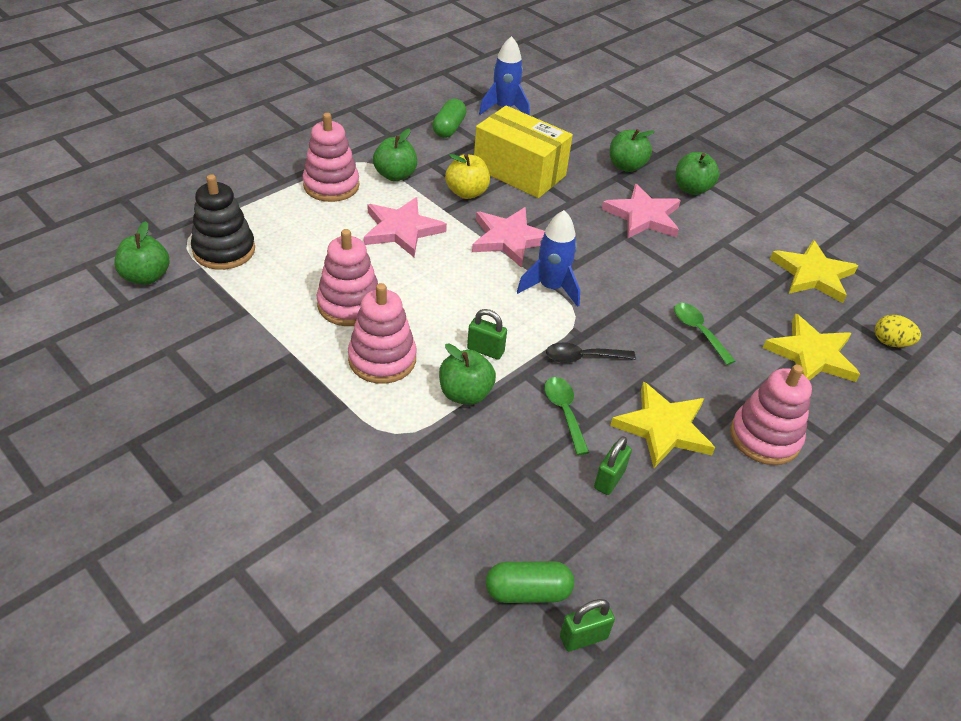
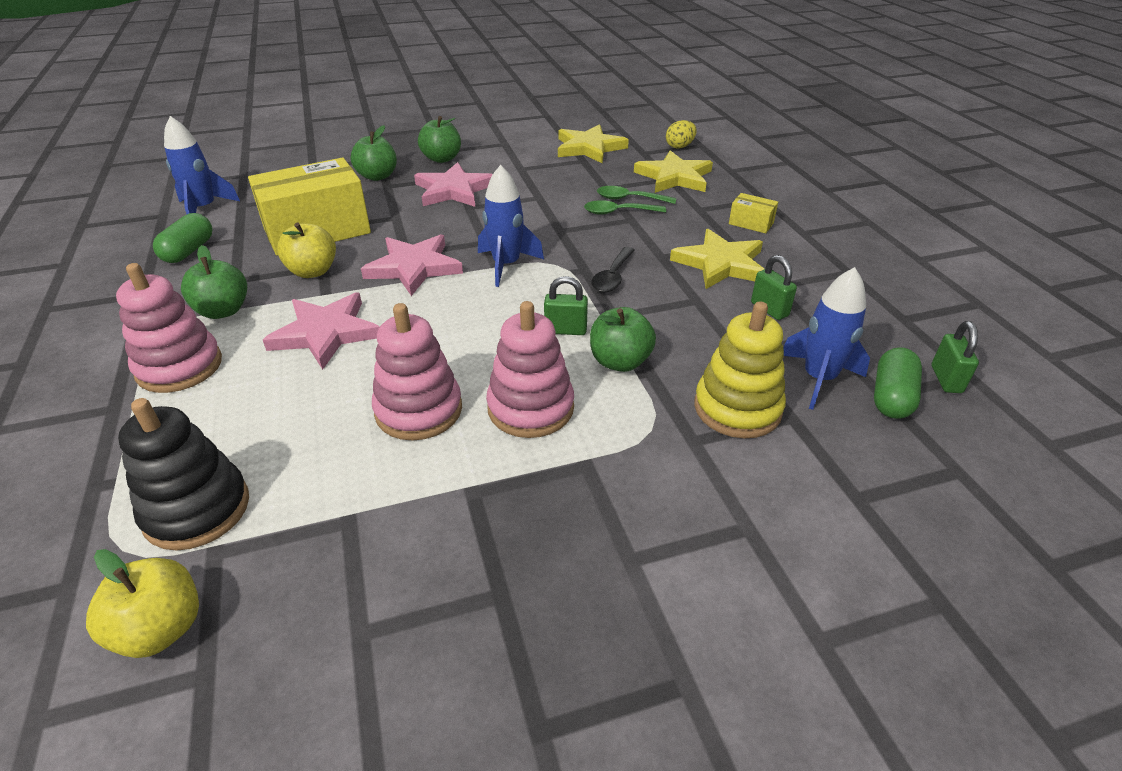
camera: 60 degrees left, 5 degrees down
green apple [114,221,170,285] -> yellow apple [86,549,199,658]
green capsule [432,99,466,138] -> green capsule turned 60 degrees clockwise [153,213,213,263]
green padlock [467,309,507,359] -> green padlock turned 45 degrees clockwise [544,276,588,335]
green spoon [544,377,589,455] -> green spoon moved to [597,186,676,204]
pink stacking toy [730,365,812,465] -> yellow box [729,193,778,234]
none -> yellow stacking toy [694,301,786,439]
none -> blue rocket [783,267,870,410]

